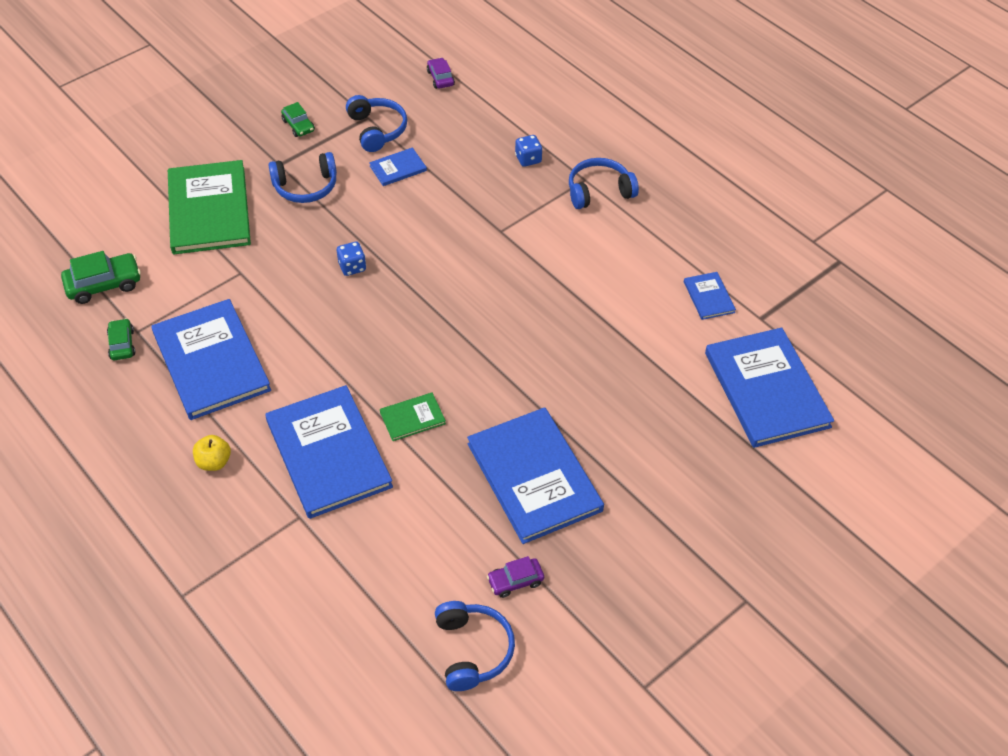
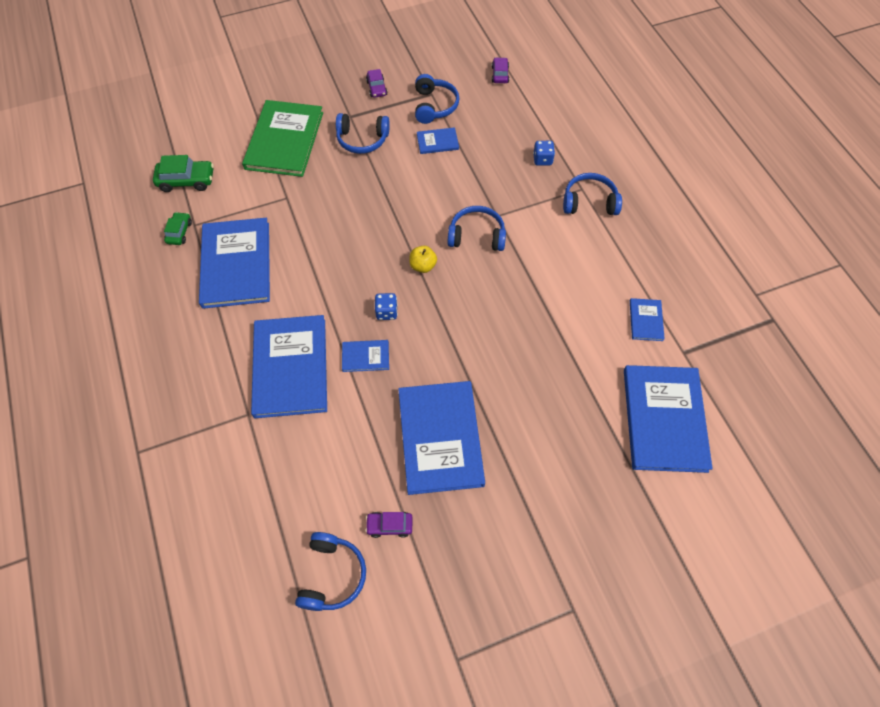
camera: 20 degrees right, 10 degrees up
yellow apple [193,435,231,471] -> yellow apple moved to [409,246,437,273]
green car [281,102,315,137] -> purple car [366,69,388,98]
blue dice [337,242,366,276] -> blue dice moved to [375,293,398,320]
green book [380,392,446,441] -> blue book [342,340,389,372]
none -> blue headphones [448,206,506,251]

